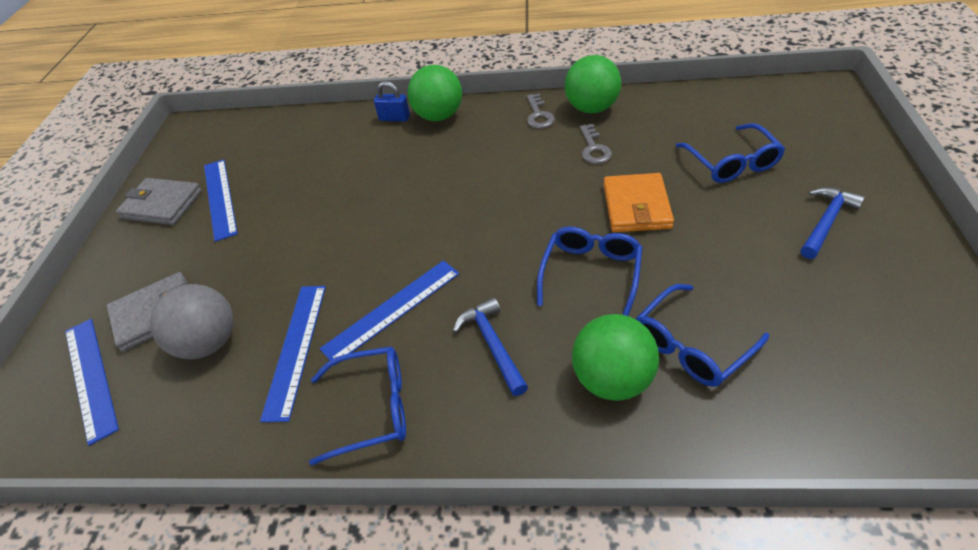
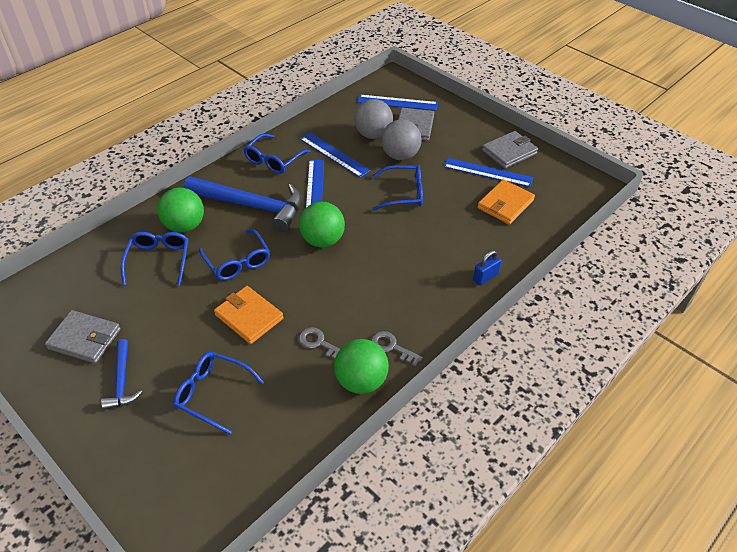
camera: 125 degrees right, 0 degrees up
green ball [408,65,462,121] -> green ball moved to [299,202,345,247]
blue hammer [453,297,528,396] -> blue hammer [184,176,302,232], size x1.93
none -> grey wallet [45,310,121,363]
none -> blue glasses [371,165,423,210]
none -> grey ball [381,119,422,160]
none -> orange wallet [477,179,535,225]

